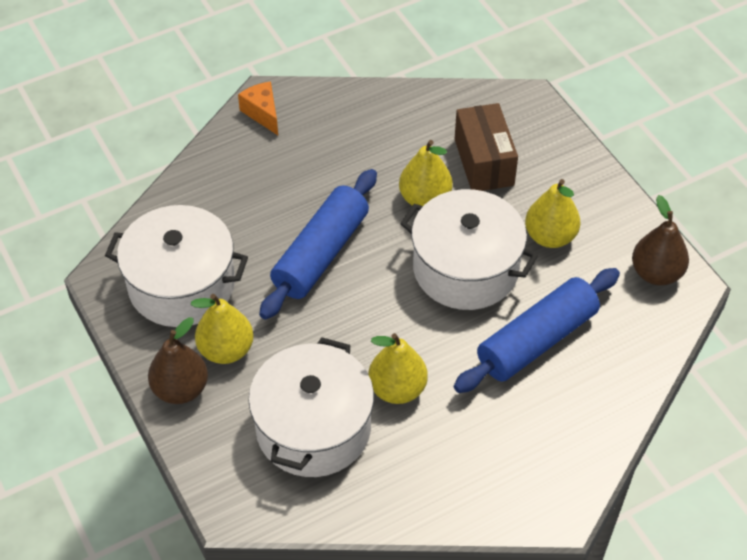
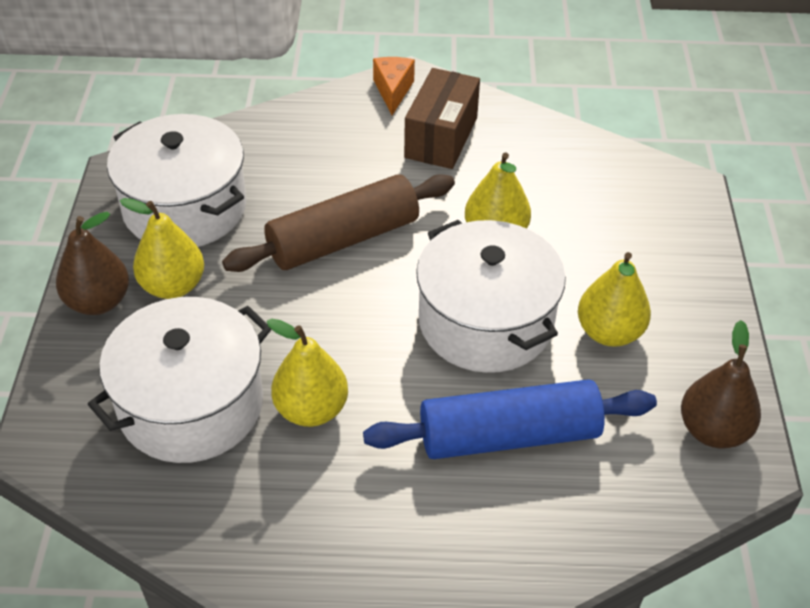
camera: 30 degrees right, 5 degrees down
blue rolling pin [259,169,377,320] -> brown rolling pin [222,174,455,272]
brown box [455,103,518,191] -> brown box moved to [404,68,480,169]

